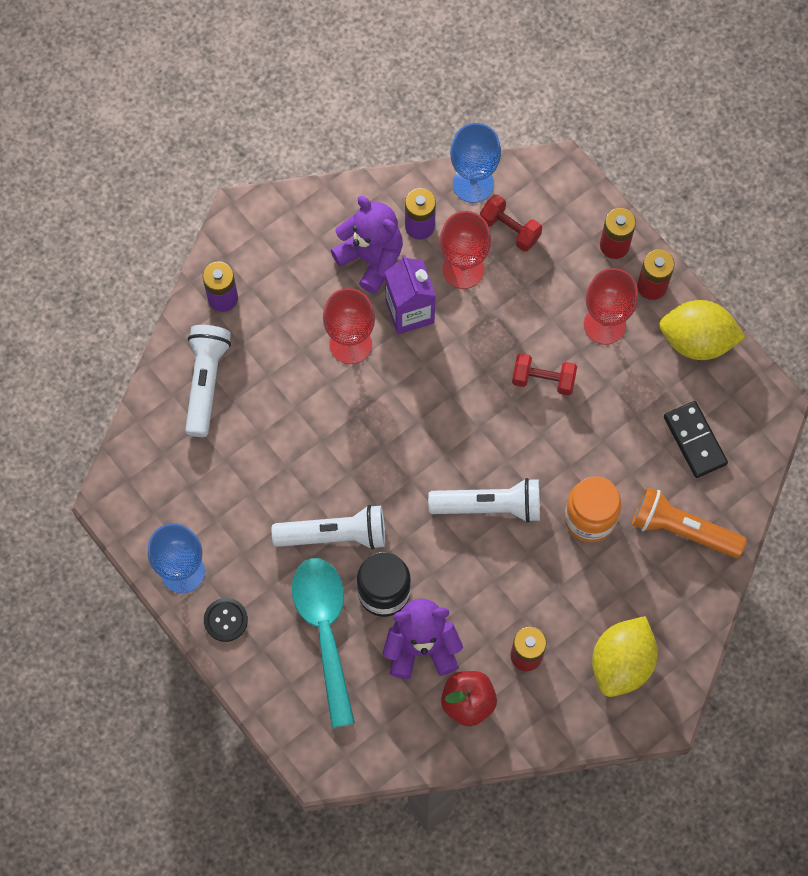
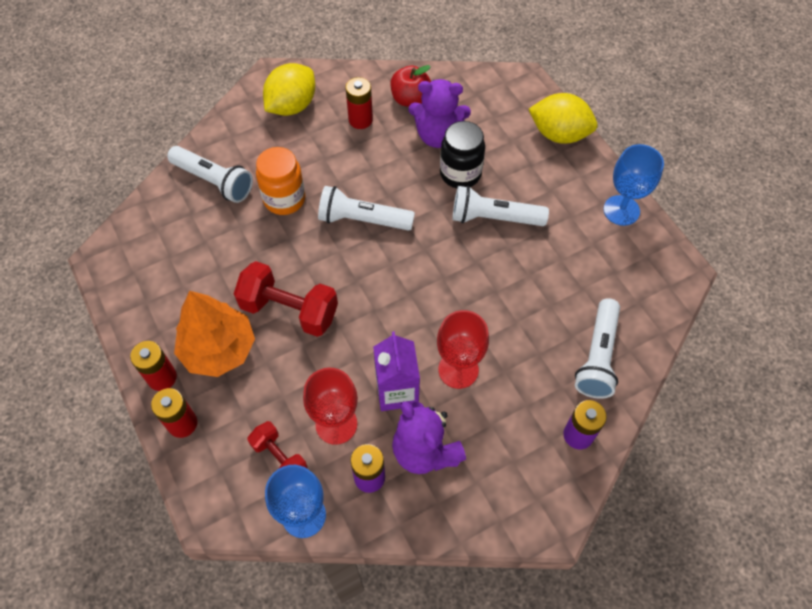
camera: 170 degrees left, 10 degrees down
black button [204,598,248,642] -> none
turquoise spoon [292,558,355,728] -> none
red dumbbell [512,353,577,396] -> red dumbbell [234,261,338,337], size x1.66
red goblet [584,268,638,345] -> orange tree [174,291,255,377]
orange flashlight [632,487,747,558] -> white flashlight [167,146,253,203]
yellow lemon [659,300,746,360] -> yellow lemon moved to [529,93,598,144]
black domino [664,401,728,478] -> none

